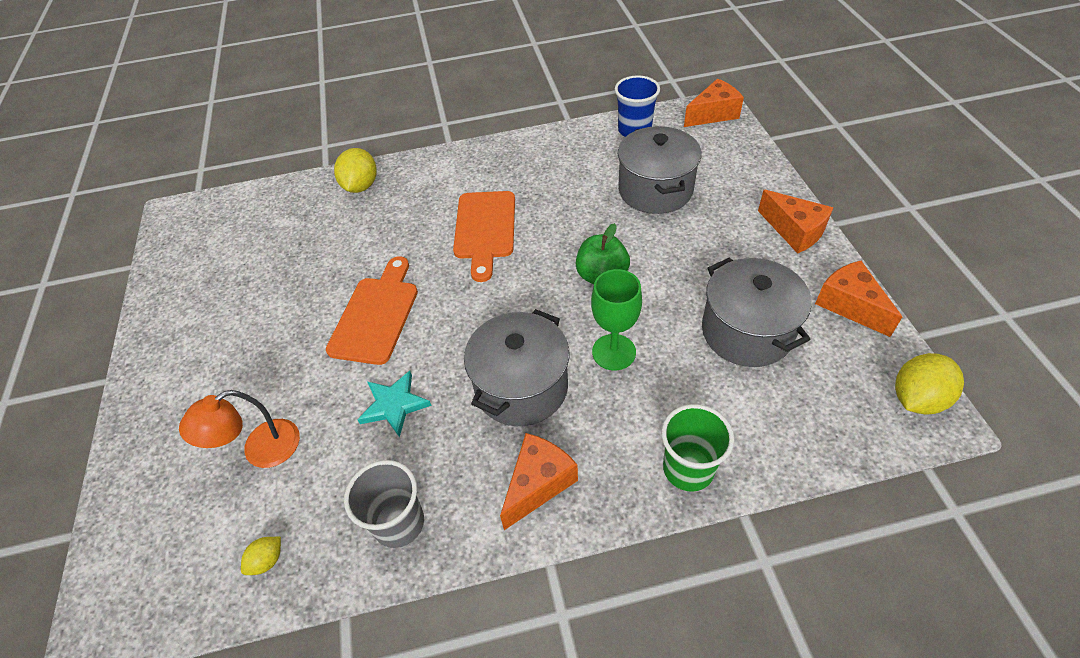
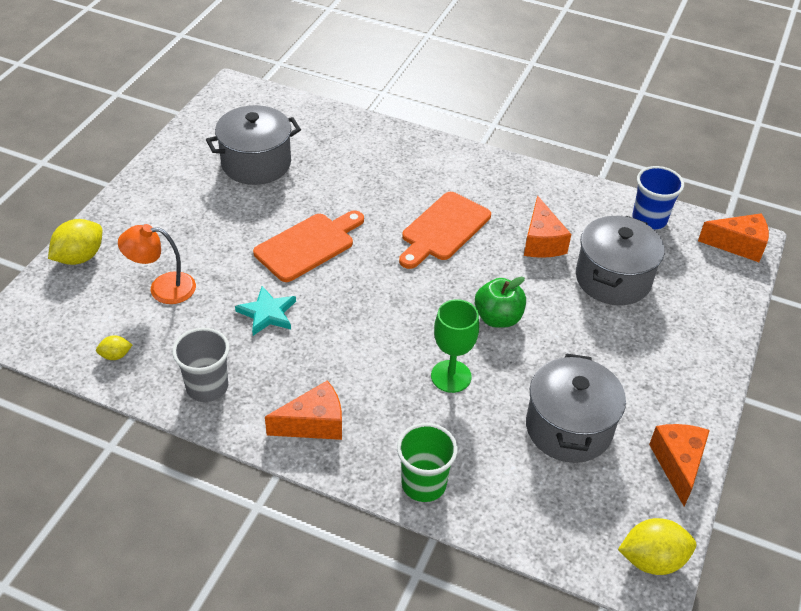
camera: 30 degrees right, 5 degrees down
yellow lemon [334,148,377,193] -> yellow lemon moved to [48,219,102,265]
grey pot [464,309,570,426] -> grey pot moved to [206,105,301,185]
orange cheese [758,190,833,254] -> orange cheese moved to [524,196,571,258]

